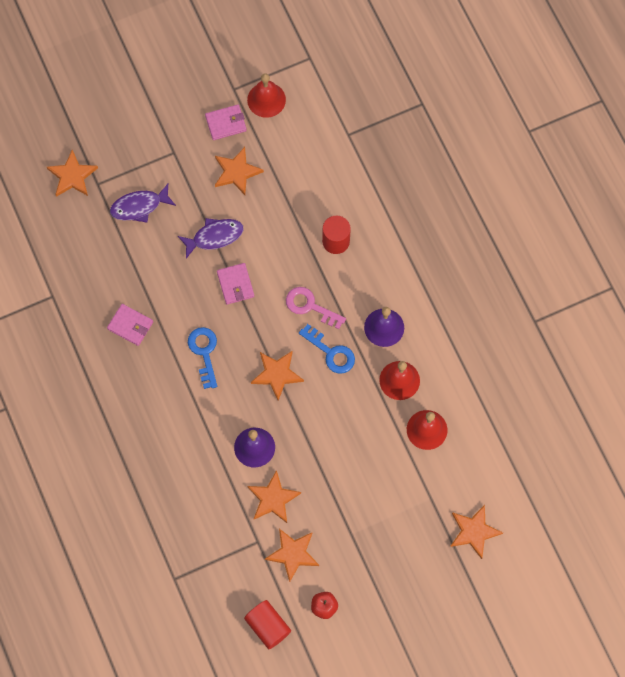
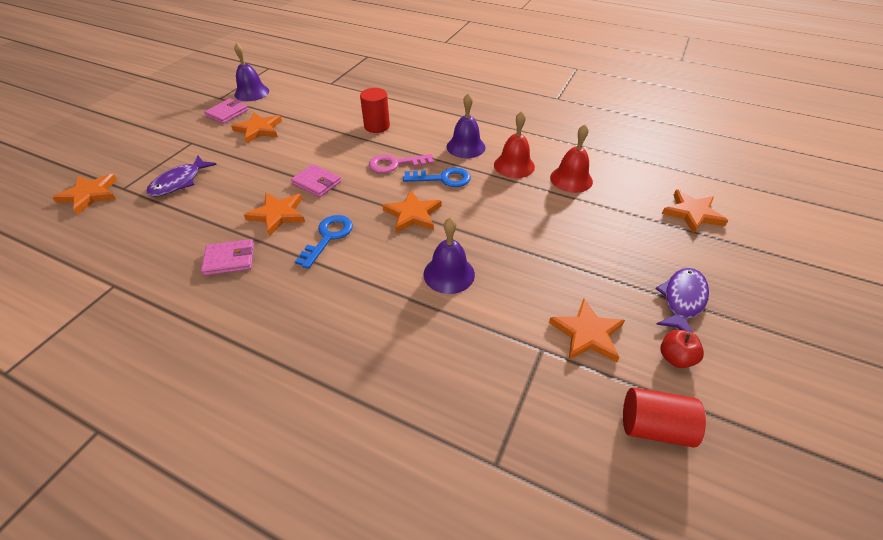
camera: 40 degrees left, 25 degrees down
purple fish [178,218,244,259] -> purple fish moved to [655,268,709,333]
blue key [188,327,217,389] -> blue key turned 75 degrees clockwise [295,215,353,269]
red bell [247,73,286,118] -> purple bell [234,42,269,101]
orange star [247,470,301,523] -> orange star moved to [244,193,305,236]

